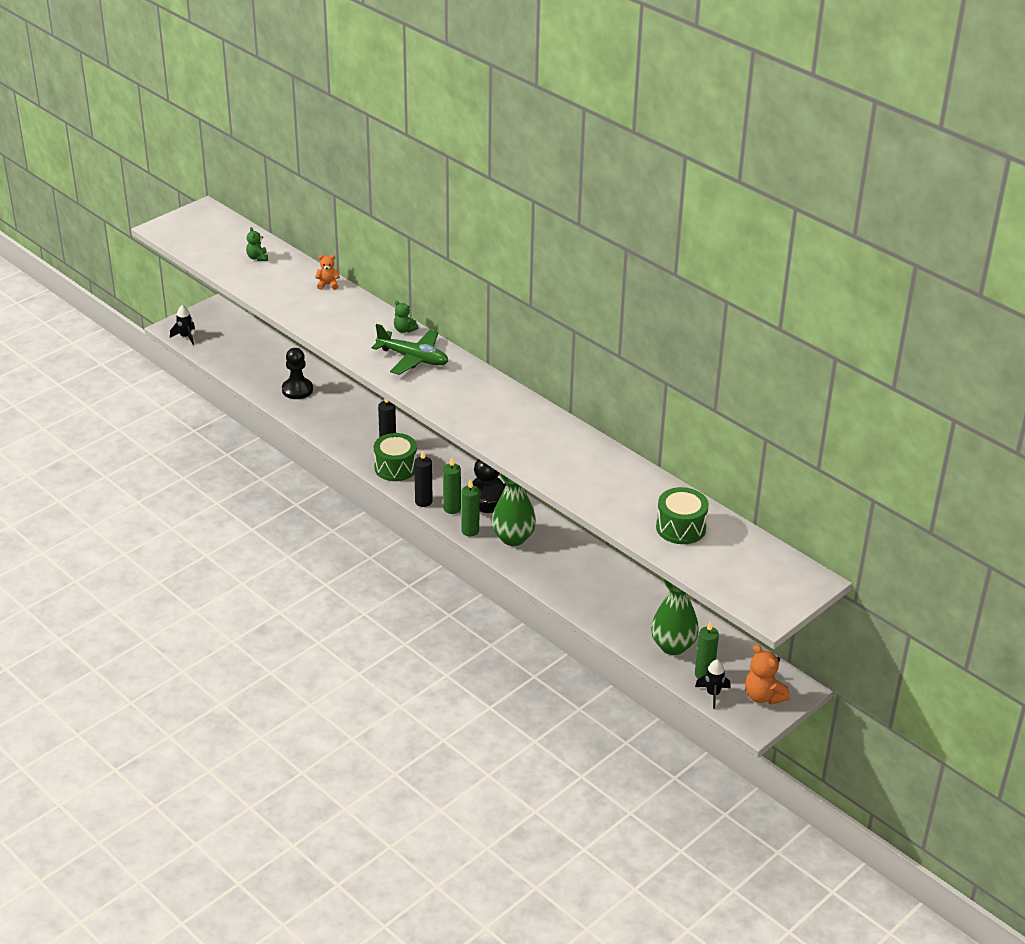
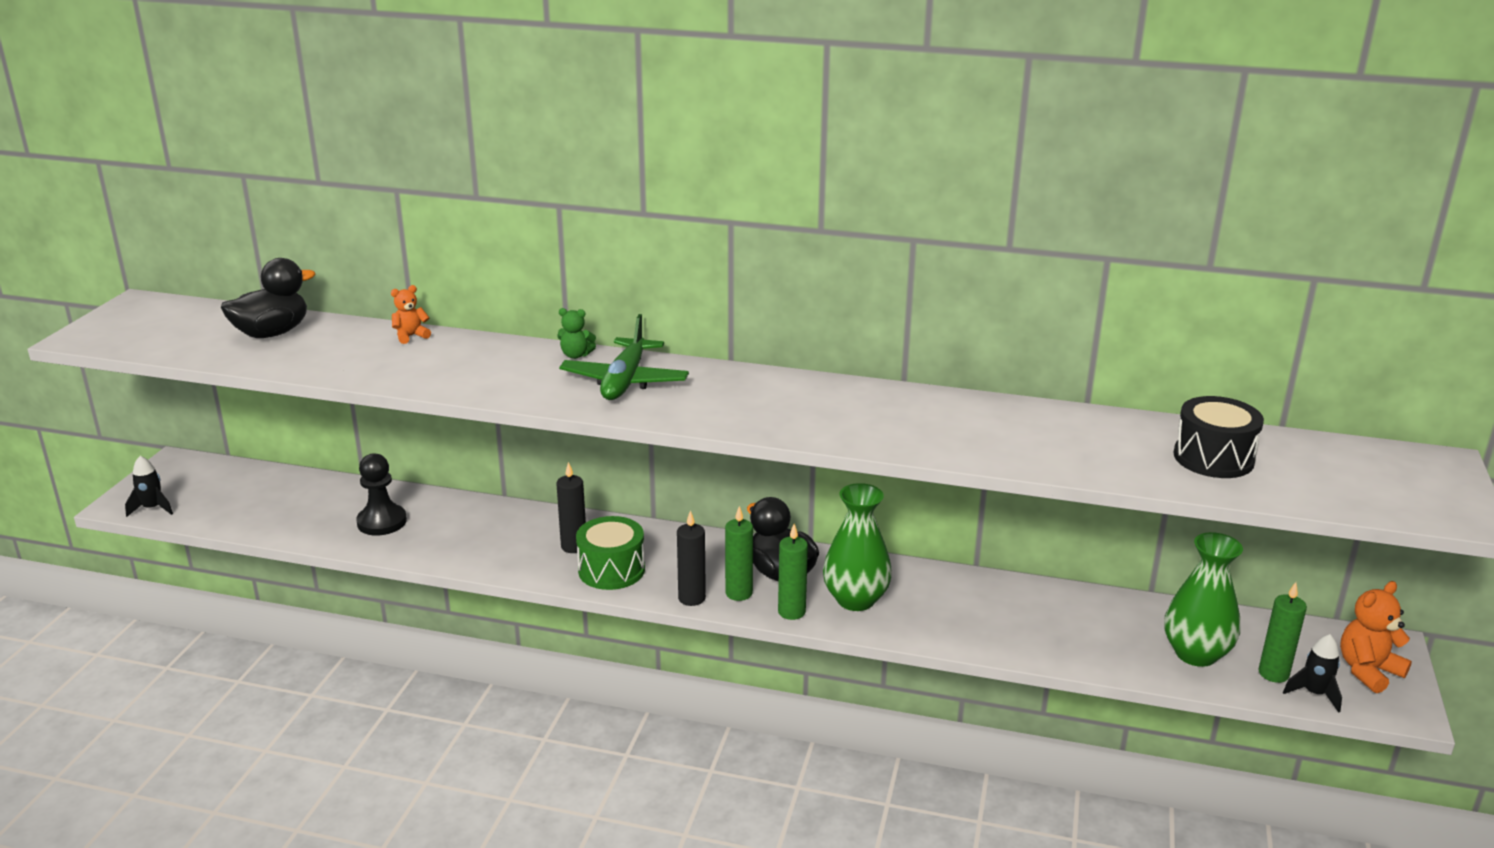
camera: 30 degrees left, 10 degrees down
green teddy bear [246,227,268,261] -> black duck [221,258,315,338]
green plane [371,324,448,375] -> green plane turned 105 degrees clockwise [559,314,689,400]
green drum [656,487,709,544] -> black drum [1173,396,1264,478]
orange teddy bear [745,644,790,705] -> orange teddy bear turned 120 degrees clockwise [1340,581,1412,693]

